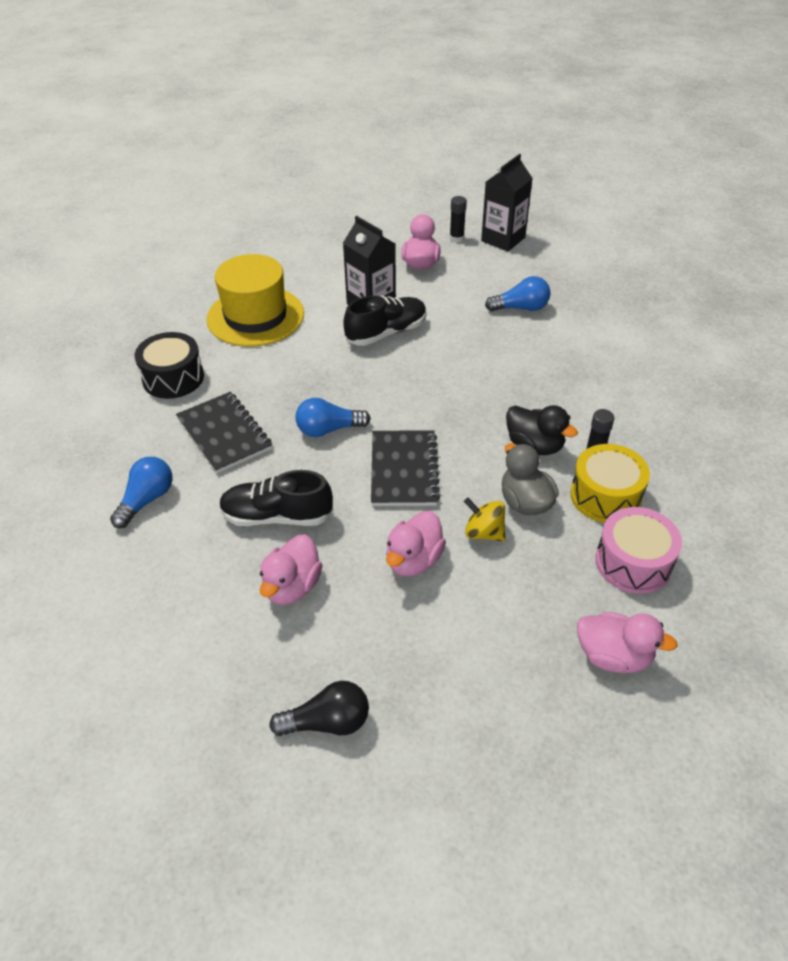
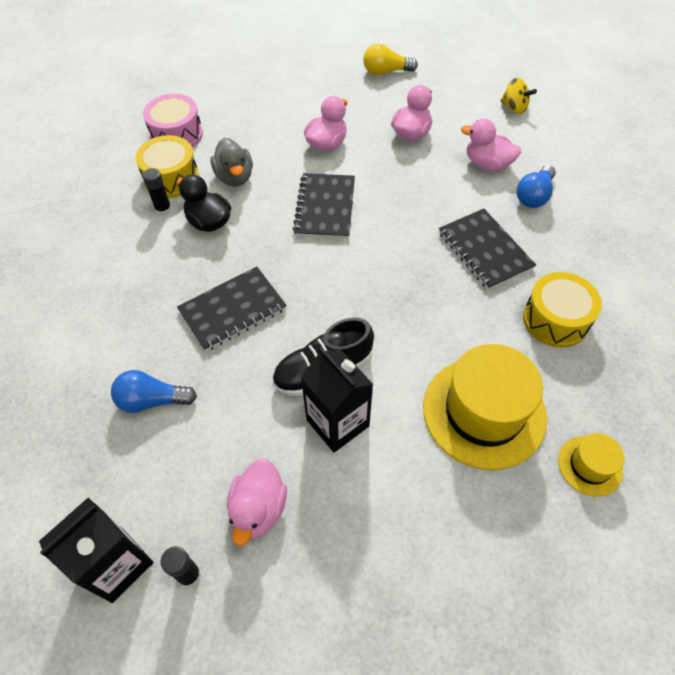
camera: 175 degrees left, 10 degrees up
black drum [135,332,204,399] -> yellow drum [523,272,602,348]
black shoe [219,470,333,526] -> none
black light bulb [269,681,369,736] -> yellow light bulb [363,44,418,75]
blue light bulb [296,398,371,437] -> none
yellow spinning top [464,498,506,542] -> yellow spinning top moved to [500,78,537,114]
pink duck [577,612,678,673] -> pink duck moved to [461,119,521,171]
none -> black notebook [177,266,287,352]
none -> yellow hat [558,433,625,497]

